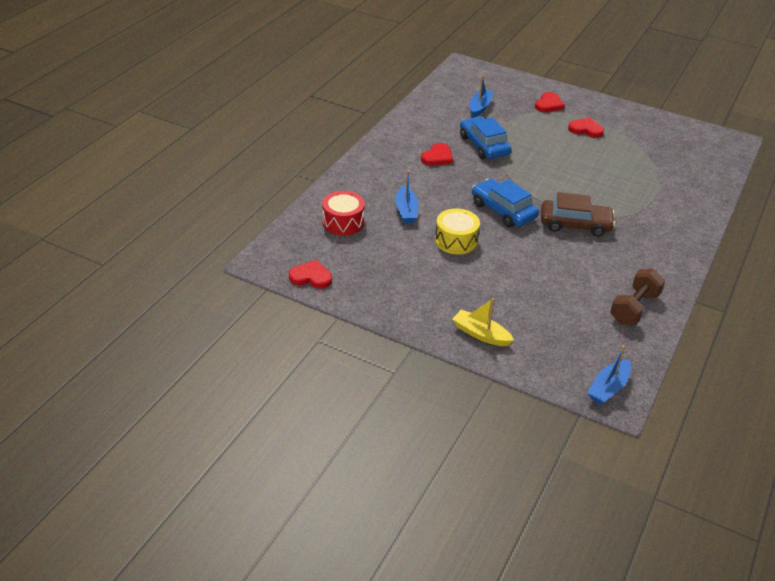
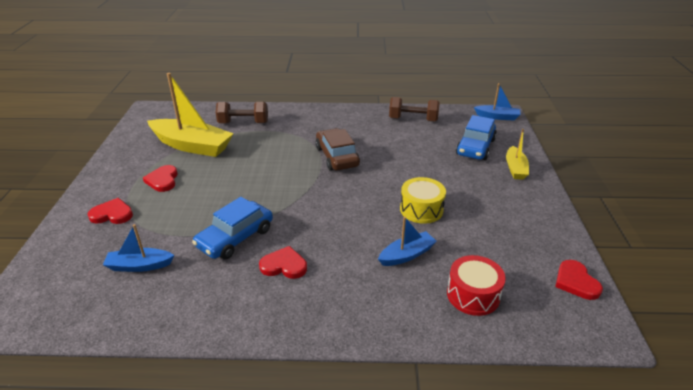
camera: 115 degrees left, 5 degrees down
blue car [472,178,539,228] -> blue car moved to [456,115,497,160]
none -> yellow boat [147,73,234,157]
none -> brown dumbbell [216,102,268,123]

